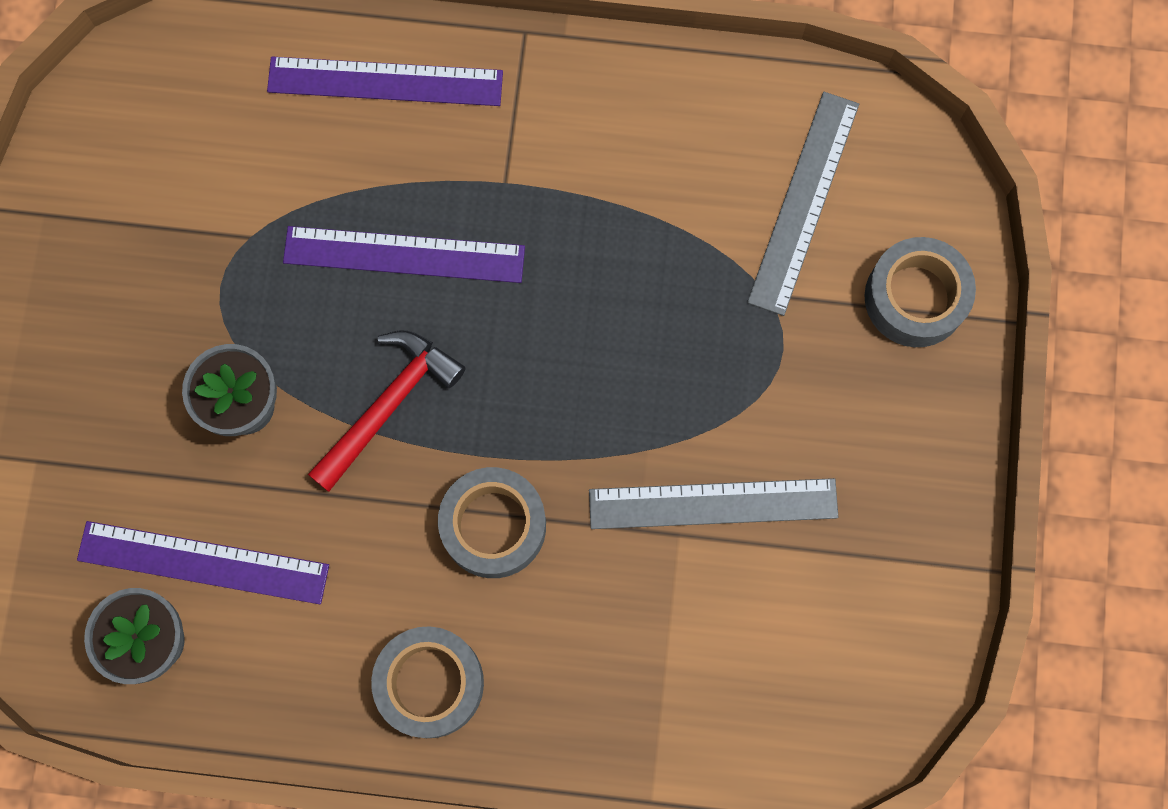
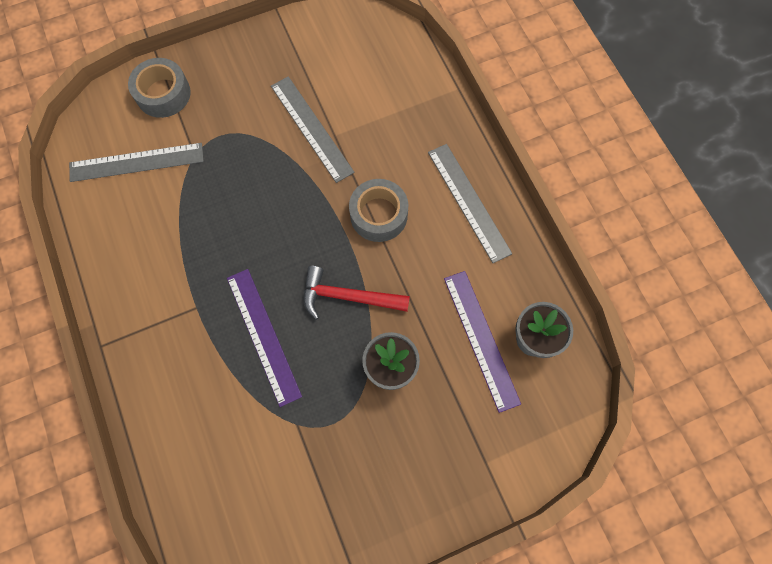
camera: 120 degrees left, 5 degrees down
purple ruler [267,57,503,106] -> none
grey tape [371,626,484,738] -> grey ruler [428,144,512,263]

